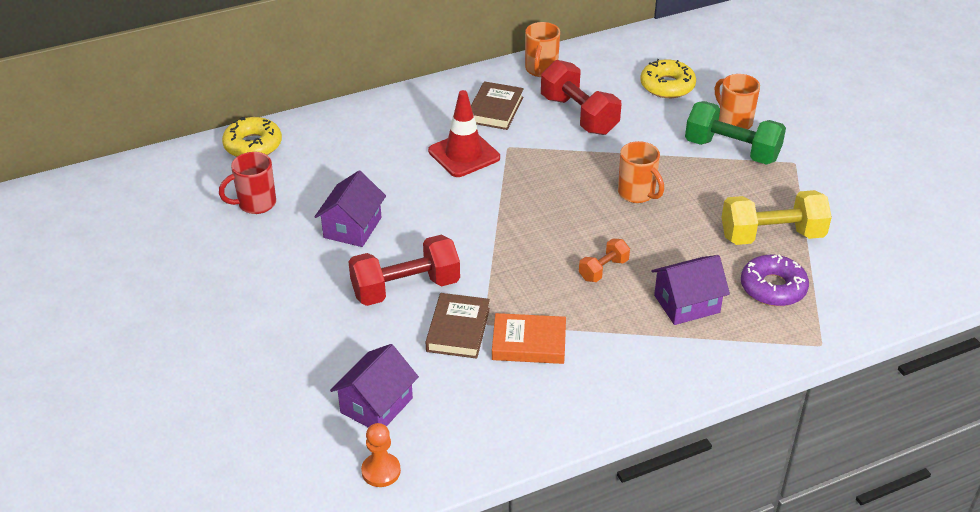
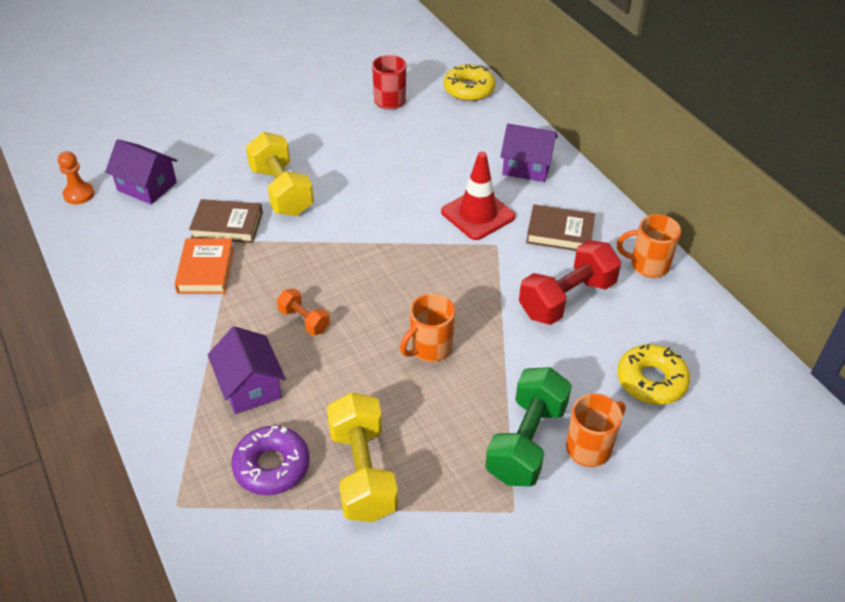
camera: 85 degrees right, 5 degrees up
purple house [314,171,386,247] -> purple house moved to [500,124,558,182]
red dumbbell [348,235,460,306] -> yellow dumbbell [246,132,314,216]

